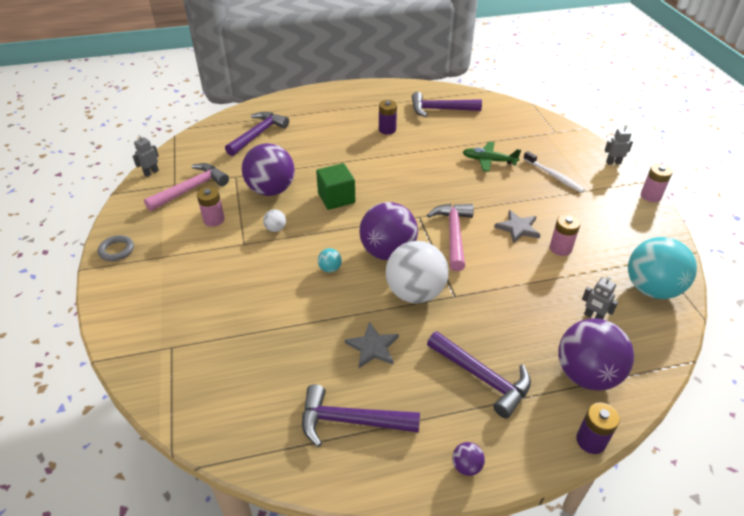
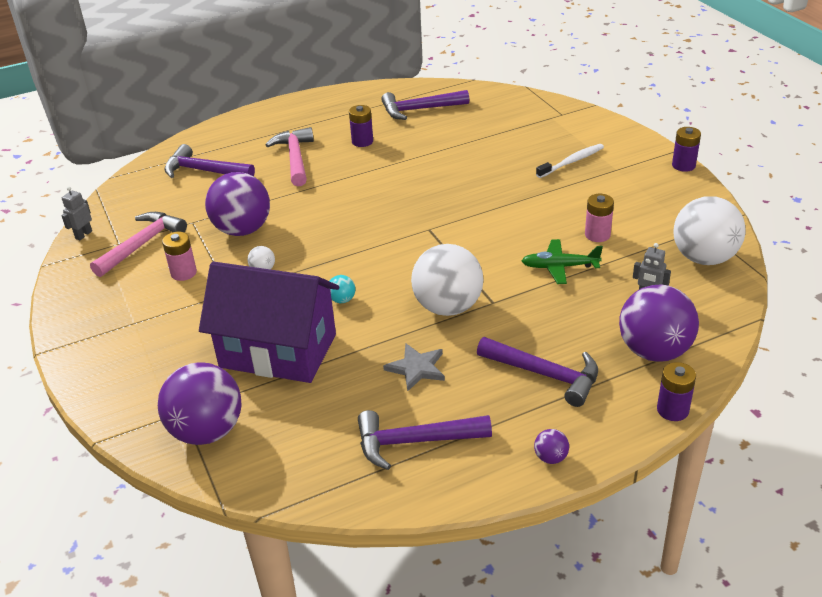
camera: 10 degrees left, 5 degrees down
grey ring [98,235,134,261] -> none
purple hammer [225,112,289,156] -> purple hammer turned 90 degrees counterclockwise [164,144,255,178]
green cube [316,163,355,210] -> none
purple ball [359,202,418,260] -> purple ball moved to [158,362,242,445]
pink hammer [427,204,474,271] -> pink hammer moved to [265,127,314,187]
green plane [463,142,521,172] -> green plane moved to [521,239,603,284]
grey star [494,210,541,244] -> none
white toothbrush [523,151,585,193] -> white toothbrush turned 75 degrees counterclockwise [536,144,604,178]
grey robot [605,124,633,165] -> none
turquoise ball [628,237,697,299] -> white ball [673,196,746,265]
pink battery [641,164,673,202] -> purple battery [672,127,701,172]
none -> purple house [199,261,339,383]

